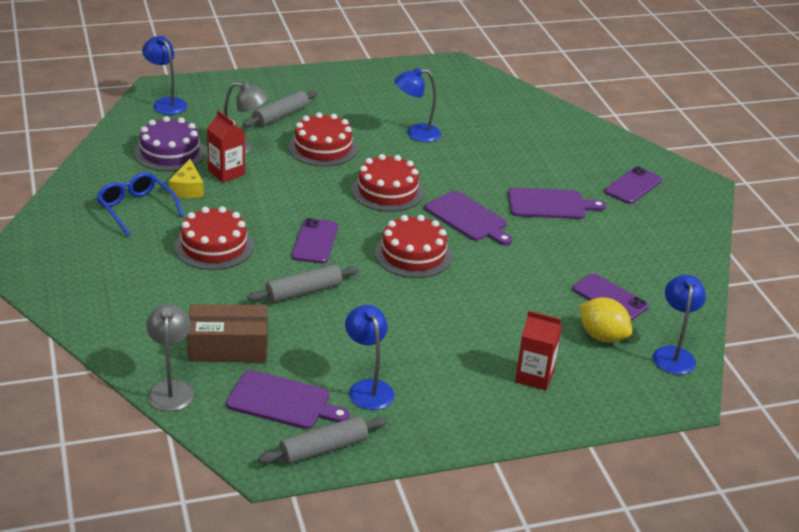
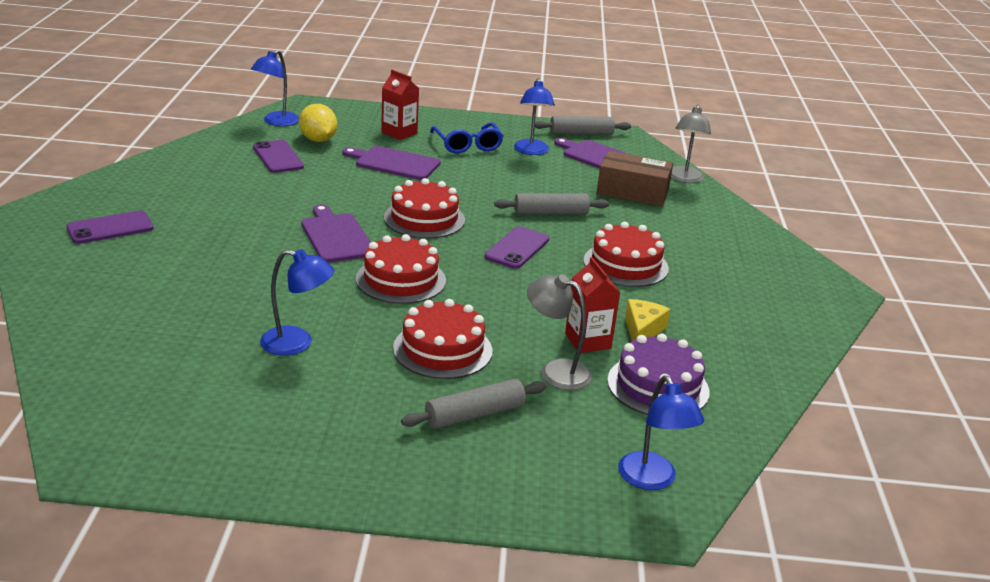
camera: 160 degrees left, 5 degrees down
blue glasses [96,172,184,236] -> blue glasses moved to [430,123,503,154]
purple cutting board [508,188,606,219] -> purple cutting board moved to [342,146,441,180]

